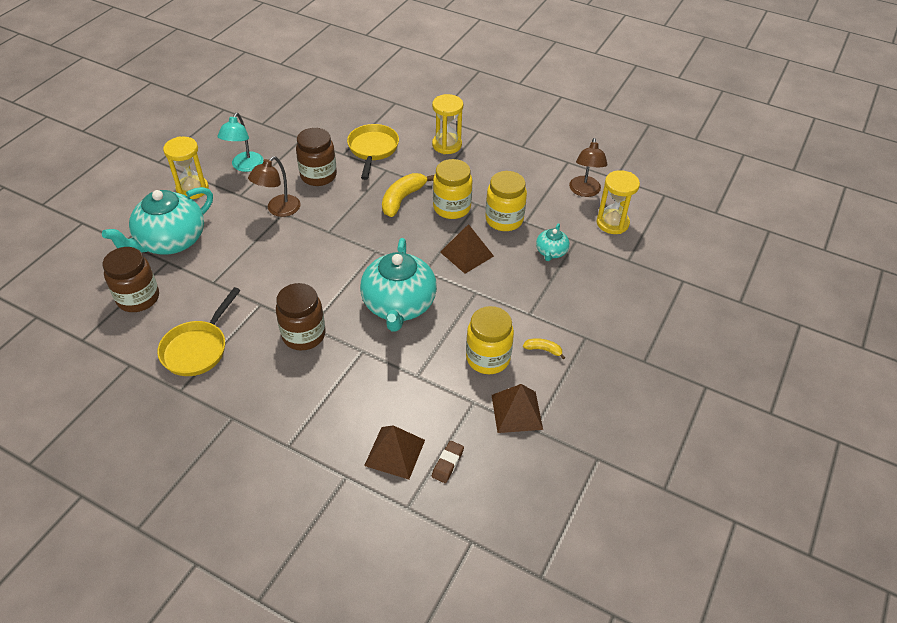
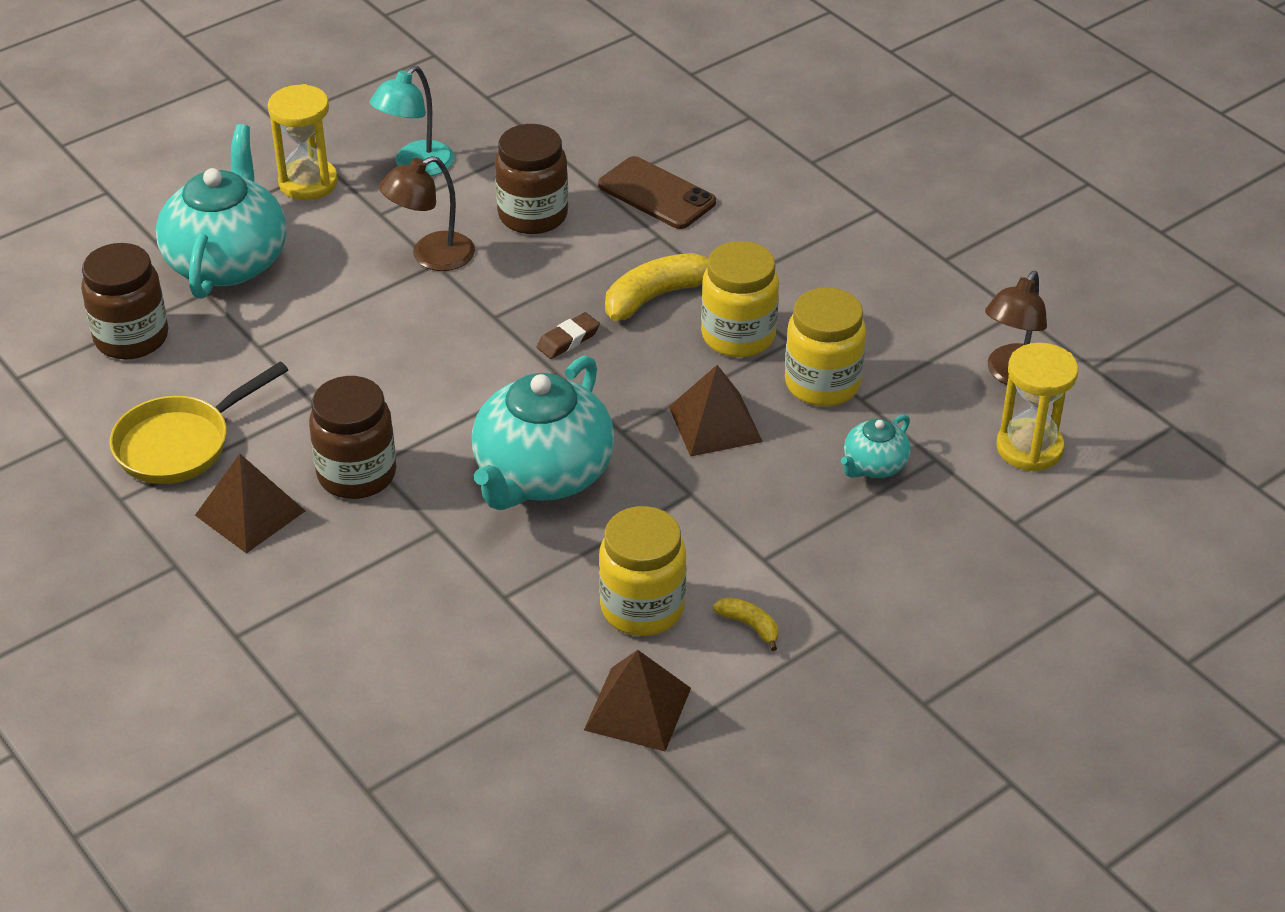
camera: 25 degrees right, 5 degrees down
turquoise teapot [102,187,213,254] -> turquoise teapot turned 120 degrees clockwise [156,124,287,299]
yellow pan [347,124,399,180] -> brown phone [598,156,716,229]
brown pyramid [364,425,425,480] -> brown pyramid moved to [195,454,305,553]
yellow hourglass [432,94,463,154] -> none
brown eraser [432,441,464,483] -> brown eraser moved to [537,312,600,359]

